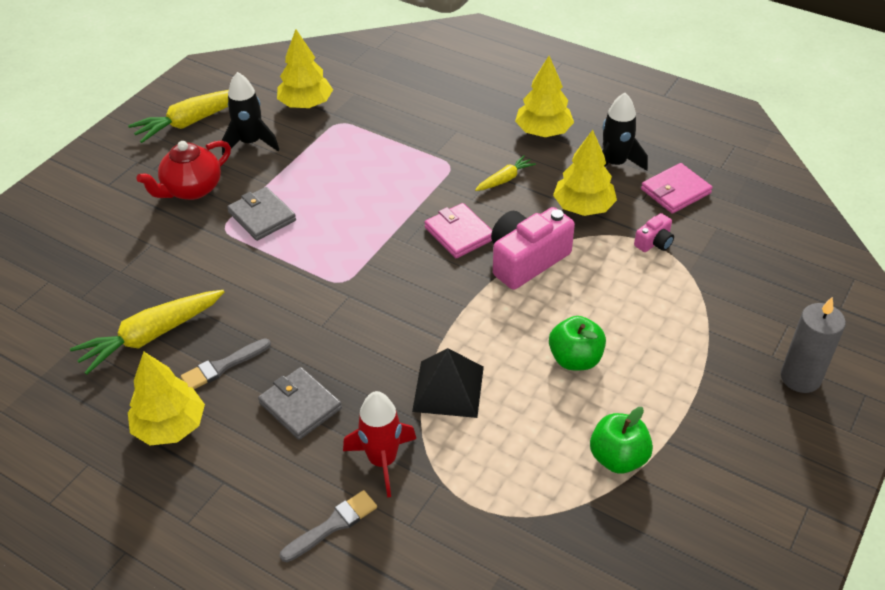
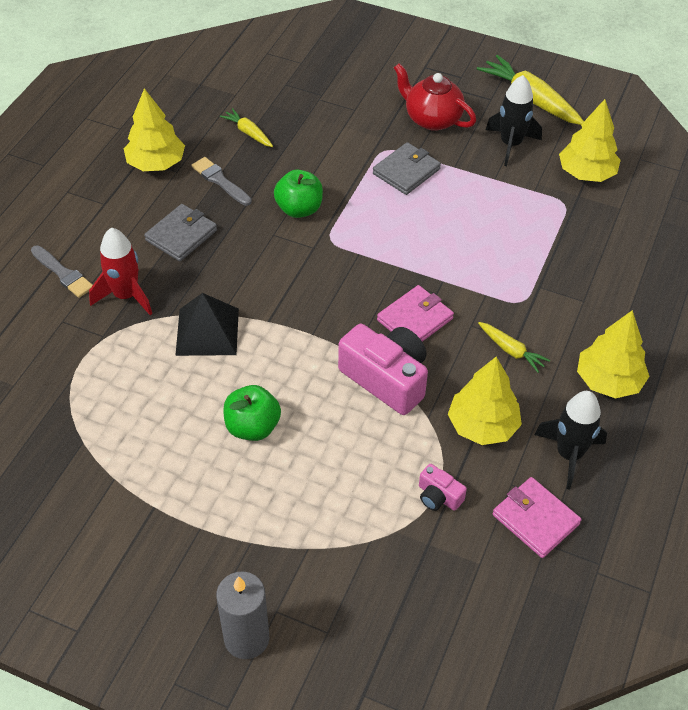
camera: 80 degrees right, 5 degrees up
yellow carrot [70,290,224,375] -> yellow carrot [220,108,273,147], size x0.53
green apple [590,407,653,474] -> green apple moved to [274,170,323,218]

